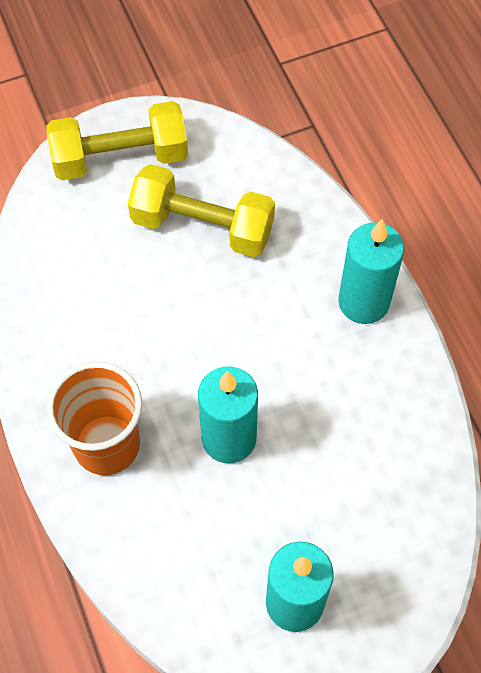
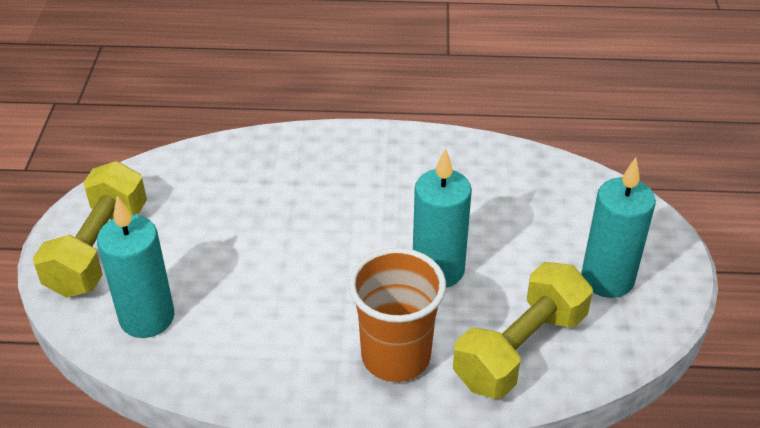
camera: 65 degrees left, 20 degrees down
yellow dumbbell [128,164,275,257] -> yellow dumbbell moved to [453,262,593,399]
turquoise candle [338,219,404,324] -> turquoise candle moved to [97,196,174,338]

